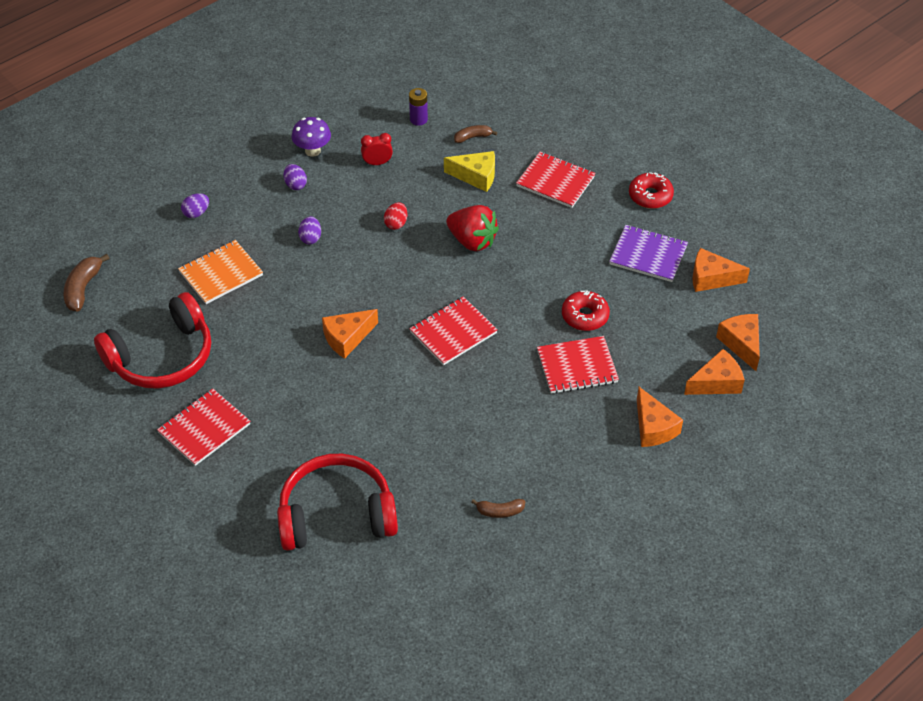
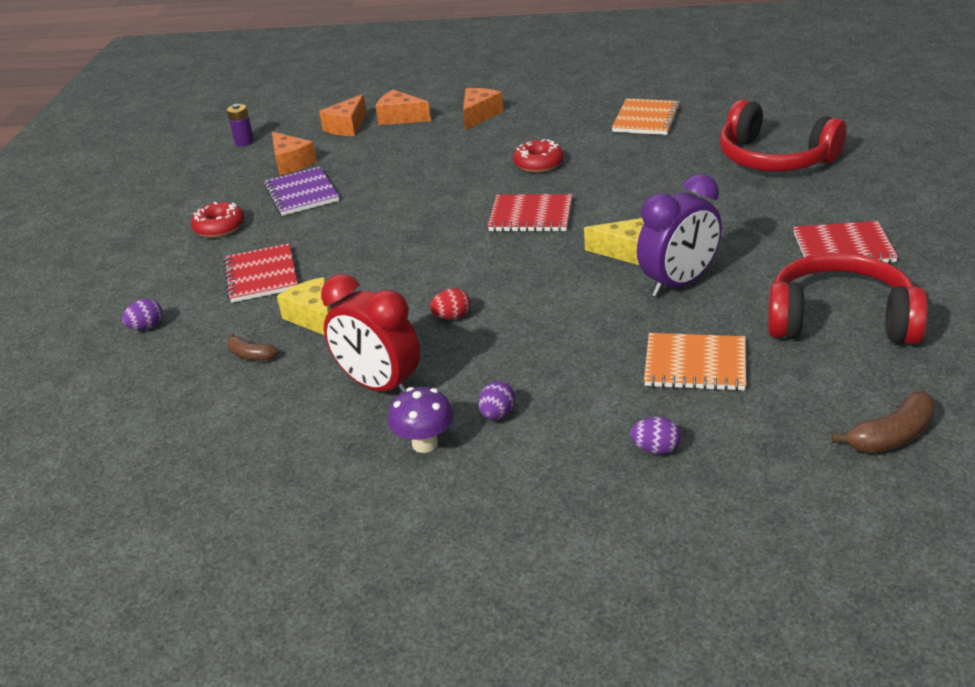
camera: 130 degrees left, 15 degrees down
purple egg [298,216,321,244] -> purple egg moved to [122,299,162,330]
orange cheese [322,309,378,359] -> yellow cheese [584,218,644,265]
red clock [361,133,393,165] -> red clock [321,274,420,393], size x2.09
purple battery [409,88,428,126] -> purple battery moved to [227,104,254,146]
red strawberry [446,205,499,251] -> none
brown banana [471,499,525,518] -> orange notebook [612,99,681,135]
red notebook [537,336,619,394] -> none
red donut [562,290,610,331] -> red donut moved to [513,139,564,173]
none -> purple clock [637,174,722,297]

